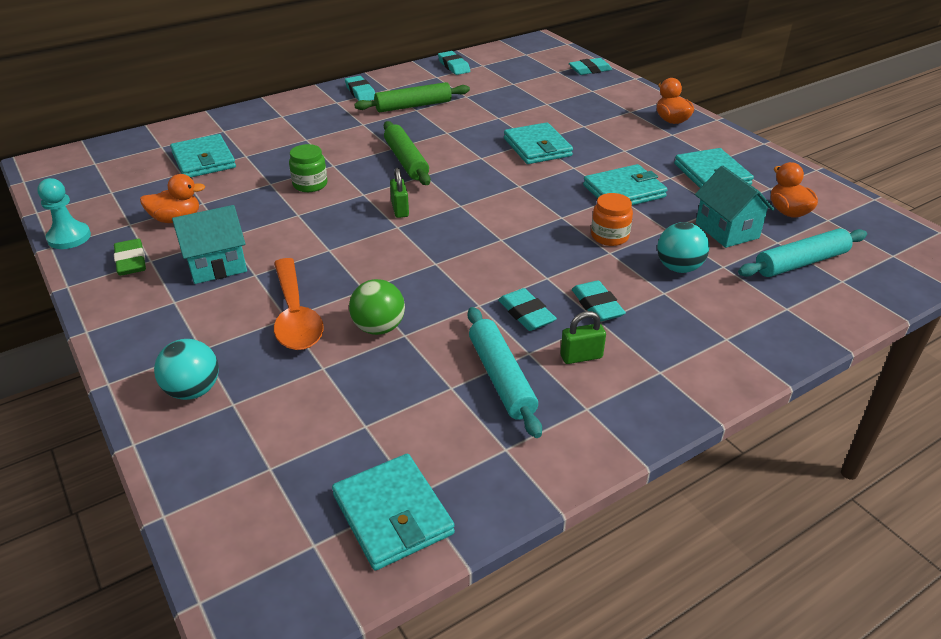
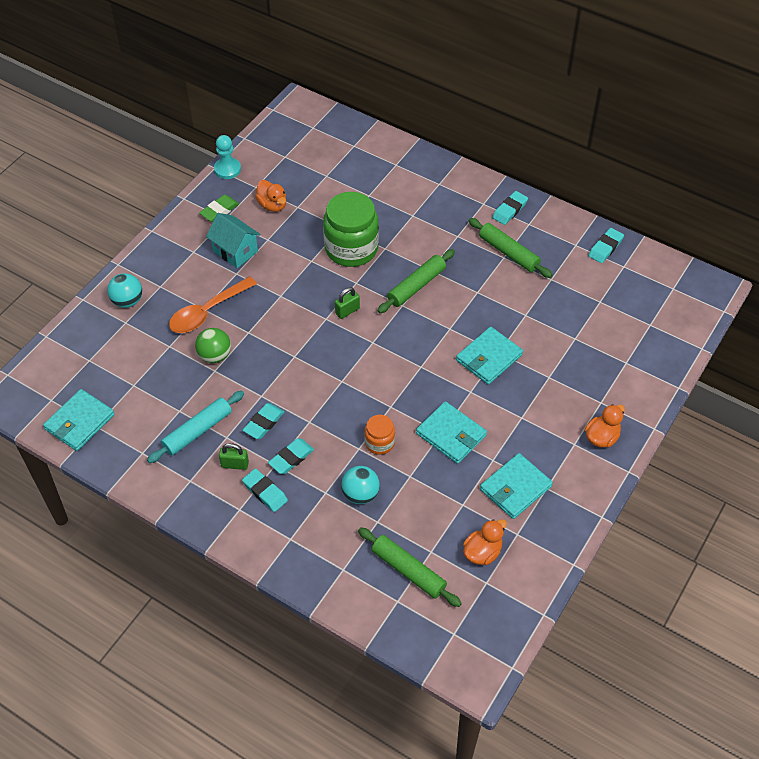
camera: 65 degrees right, 15 degrees up
turquoise wallet [170,134,236,177] -> none
green jar [289,144,327,192] -> green jar [323,192,379,267], size x2.02
green padlock [560,311,606,364] -> green padlock turned 45 degrees counterclockwise [219,443,249,470]
turquoise eraser [569,58,612,75] -> turquoise eraser moved to [242,469,288,512]
turquoise house [695,166,775,248] -> none
turquoise rolling pin [738,228,867,277] -> green rolling pin [358,527,462,607]

